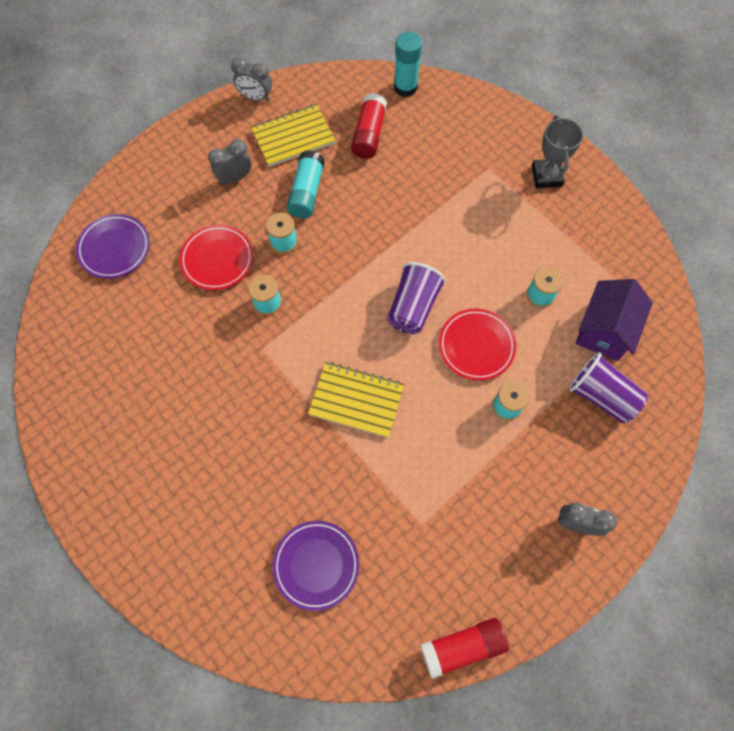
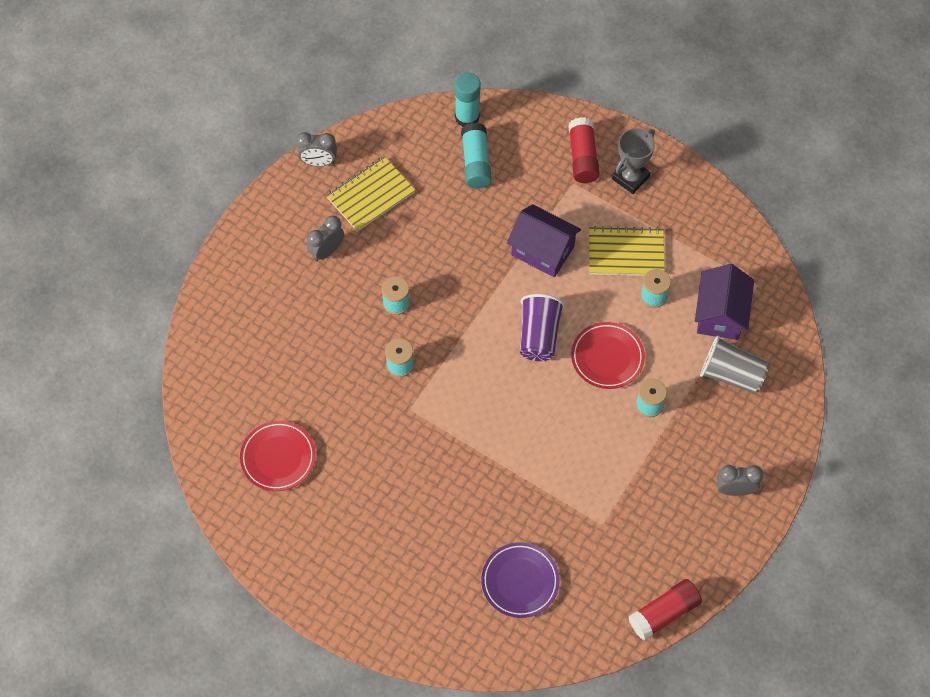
camera: 15 degrees left, 5 degrees down
purple plate [76,214,150,279] -> none
red plate [179,225,253,290] -> red plate moved to [240,421,316,491]
turquoise glue stick [286,150,325,219] -> turquoise glue stick moved to [461,123,492,189]
yellow notebook [308,362,404,438] -> yellow notebook moved to [589,226,665,276]
red glue stick [351,93,387,159] -> red glue stick moved to [568,117,600,183]
grey trophy [532,115,584,188] -> grey trophy turned 60 degrees clockwise [612,128,655,194]
purple cup [569,352,648,423] -> grey cup [700,336,769,393]
none -> purple house [507,204,581,277]

